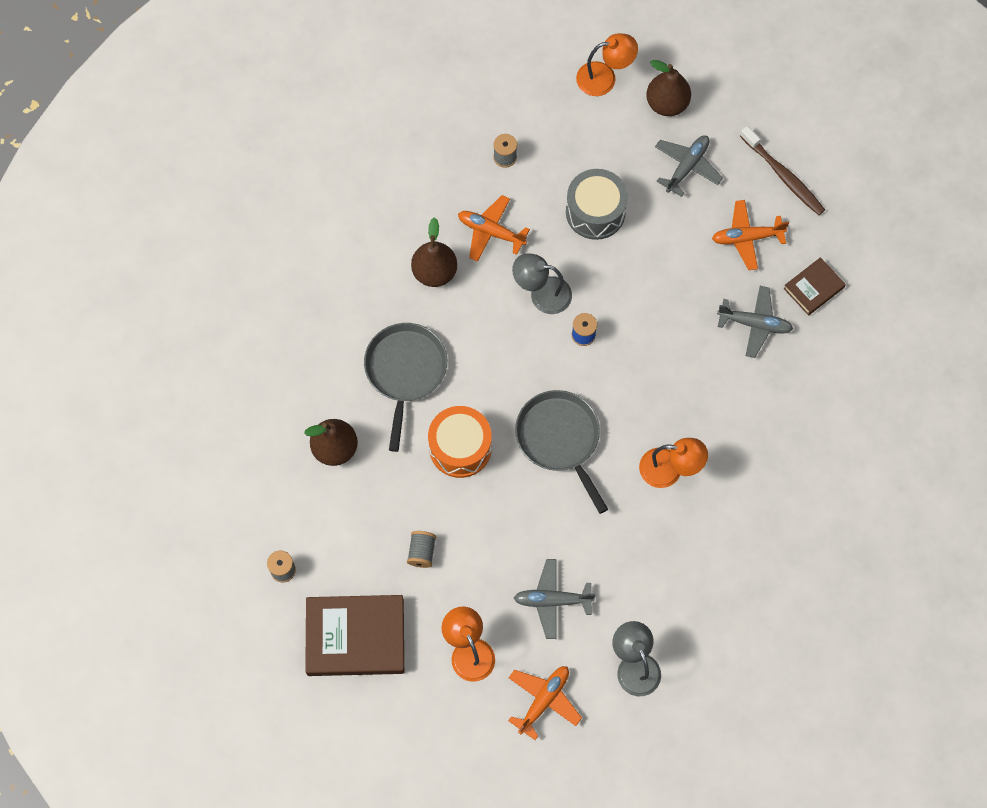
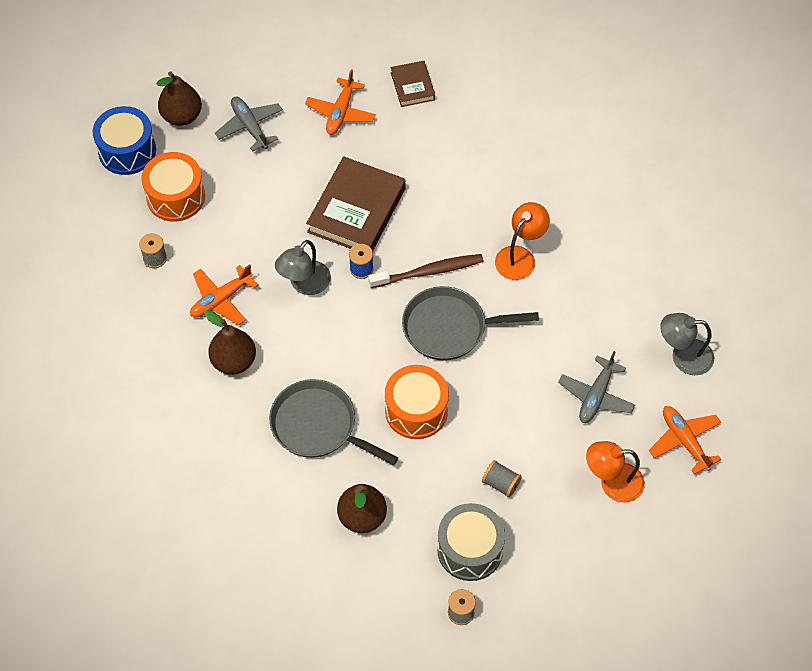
camera: 65 degrees left, 10 degrees down
brown book [305,595,404,676] -> brown book moved to [306,156,406,251]
grey drum [566,169,628,240] -> grey drum moved to [437,503,505,581]
orange lamp [576,33,638,96] -> blue drum [93,106,156,175]
grey plane [717,286,793,358] -> none
brown toothbrush [740,126,825,215] -> brown toothbrush moved to [368,254,484,288]
none -> orange drum [141,152,205,222]

